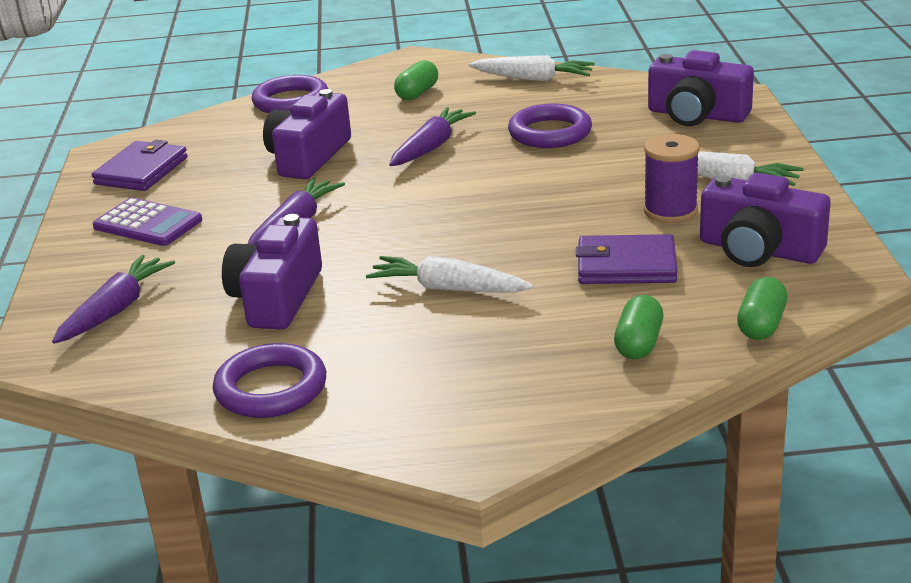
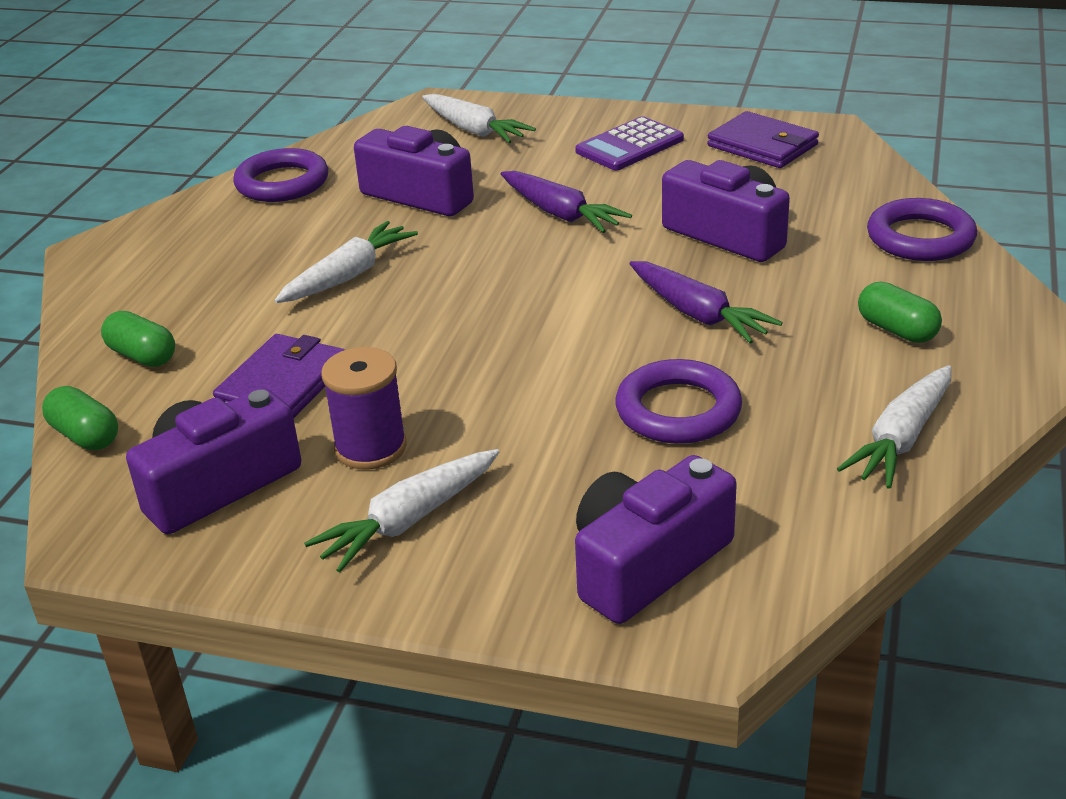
camera: 110 degrees right, 5 degrees up
purple carrot [52,255,175,344] -> white carrot [422,94,536,143]

